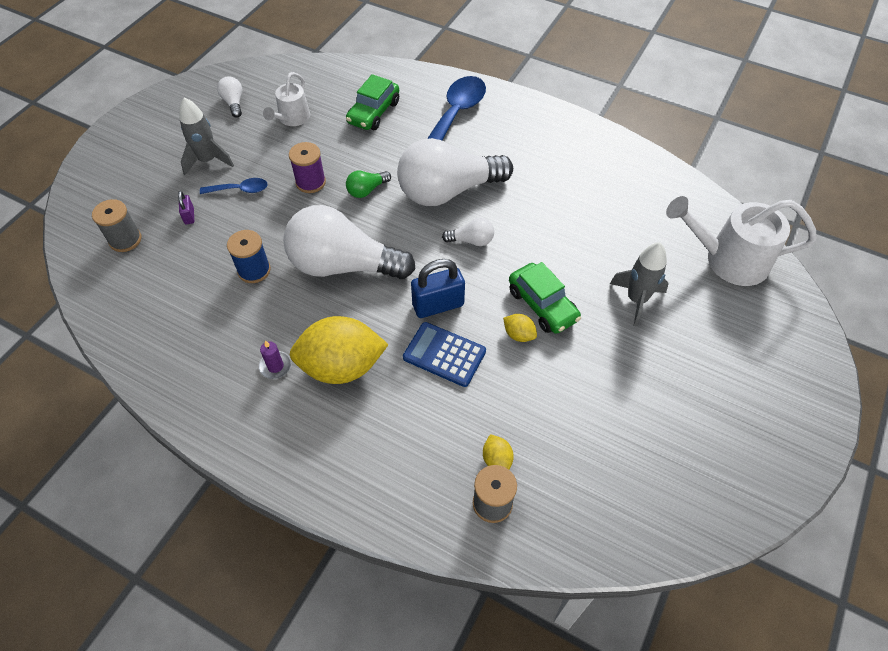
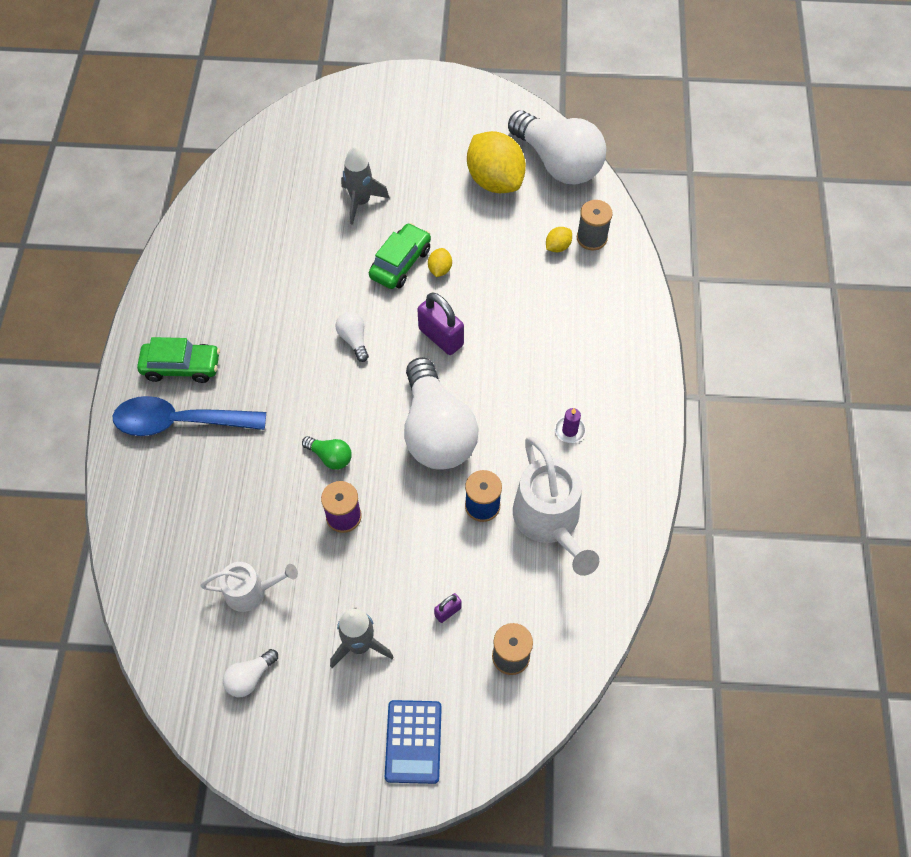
camera: 115 degrees left, 5 degrees up
blue spoon [200,178,268,194] -> none
yellow lemon [290,316,389,384] -> yellow lemon moved to [467,131,526,193]
green car [346,74,399,130] -> green car moved to [137,337,220,383]
white light bulb [397,138,513,206] -> white light bulb moved to [508,110,606,185]
blue calculator [403,322,486,387] -> blue calculator moved to [385,700,442,784]
blue padlock [411,259,465,318] -> purple padlock [417,293,464,355]
white watering can [666,196,817,286] -> white watering can moved to [513,436,599,576]

